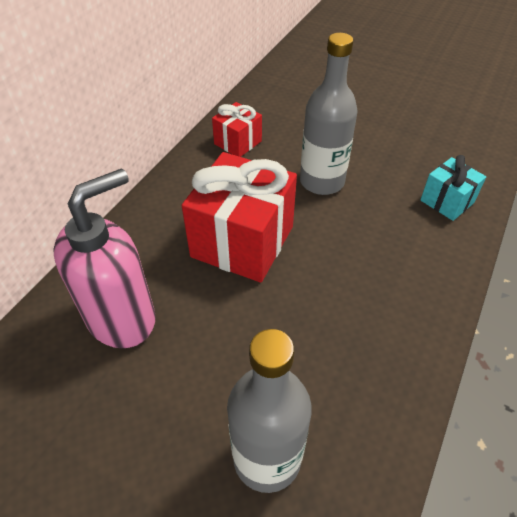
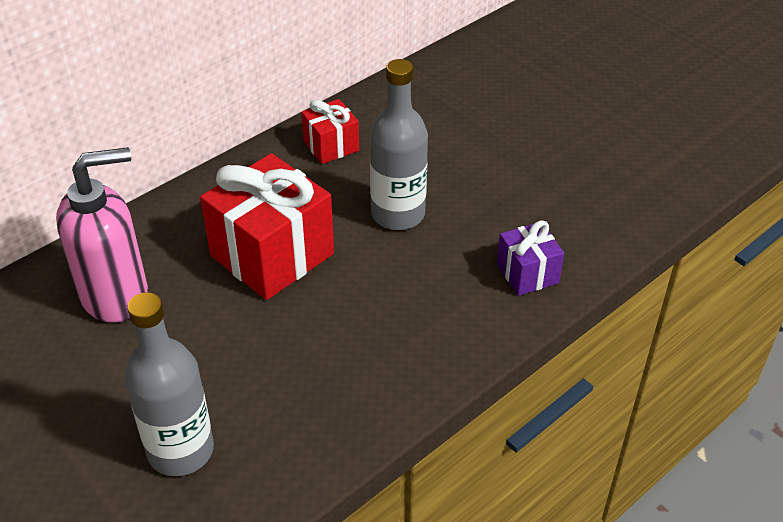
camera: 20 degrees right, 5 degrees down
turquoise gift [420,155,486,221] -> purple gift [497,220,564,296]

